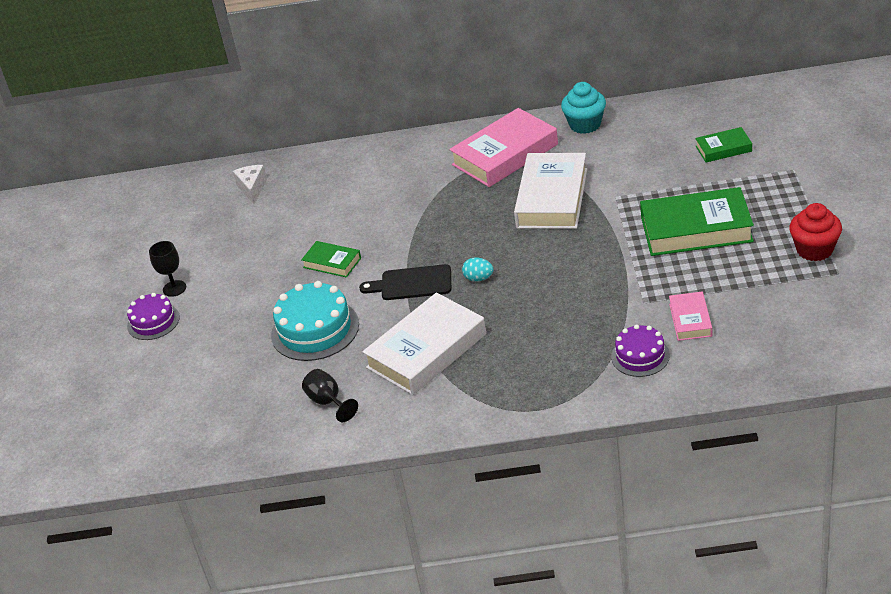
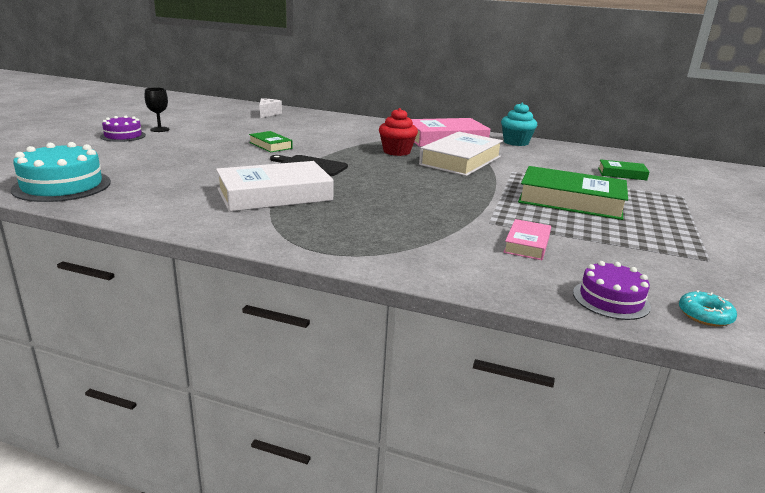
camera: 15 degrees right, 15 degrees down
turquoise cake [271,281,359,361] -> turquoise cake moved to [11,142,111,202]
black goblet [302,369,358,422] -> none
turquoise egg [462,258,494,281] -> none
purple cake [611,324,670,377] -> purple cake moved to [573,261,651,320]
red cupcake [789,203,842,261] -> red cupcake moved to [379,108,418,156]
none -> turquoise donut [679,290,737,327]

